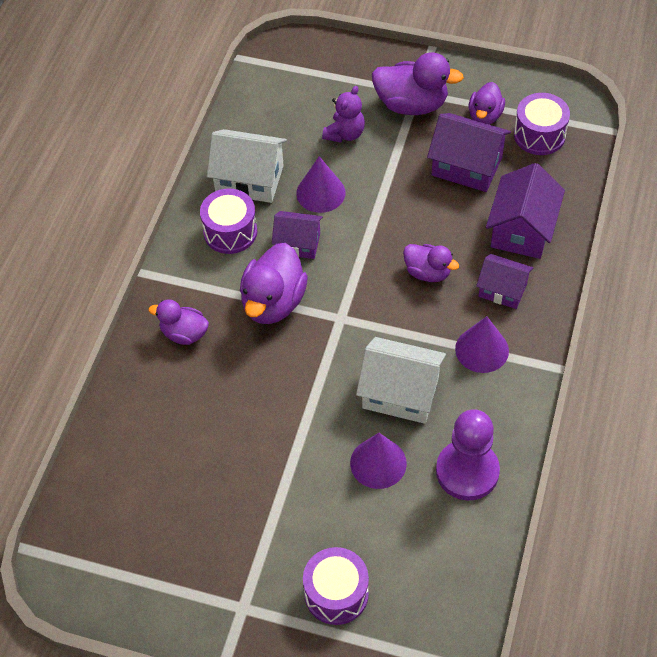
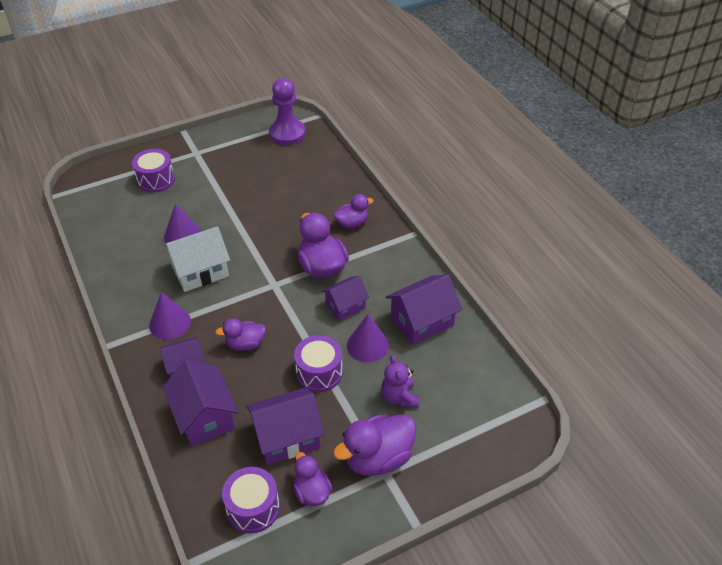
camera: 135 degrees right, 10 degrees down
purple drum [200,188,257,254] -> purple drum moved to [294,335,343,392]
white house [207,129,287,203] -> purple house [386,274,462,345]
purple pawn [436,409,500,500] -> purple pawn moved to [269,78,306,145]

